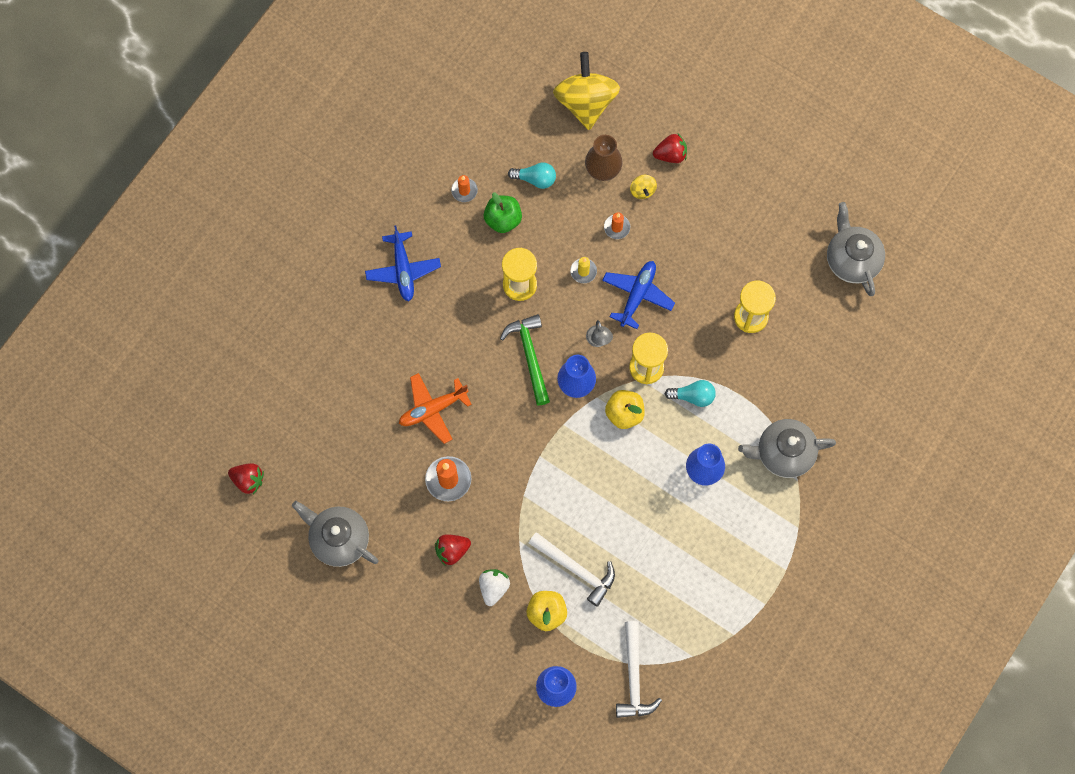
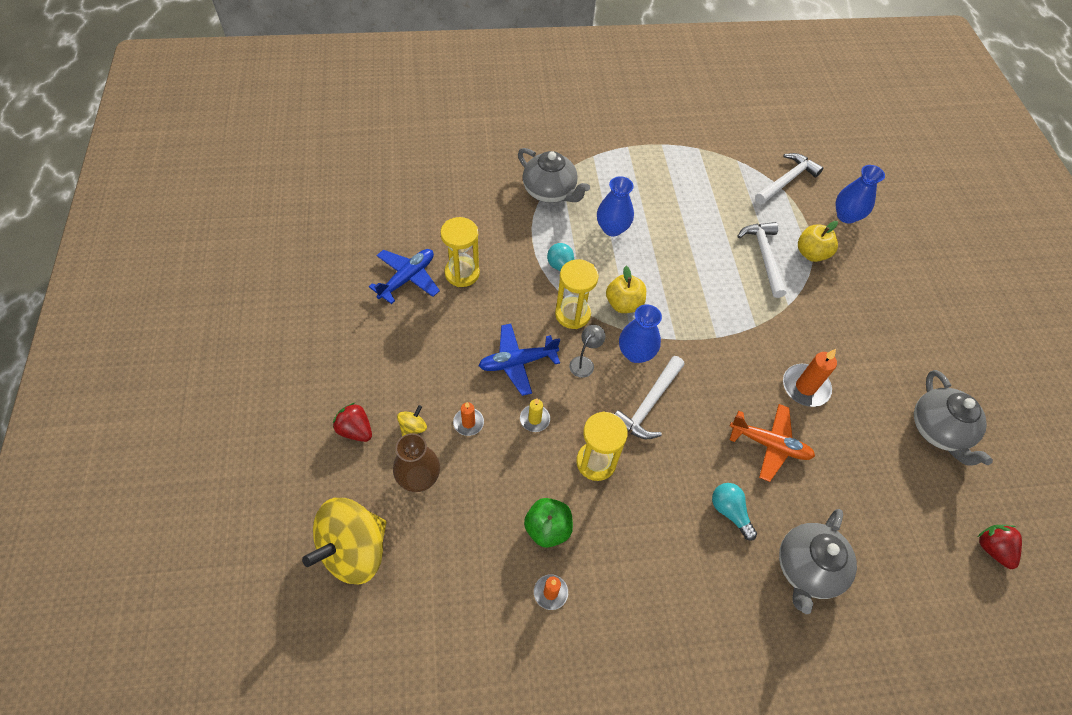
camera: 135 degrees left, 15 degrees down
blue plane [365,225,441,301] -> blue plane moved to [369,249,440,304]
red strawberry [435,534,471,565] -> none
white strawberry [479,569,510,606] -> none
green hammer [500,314,550,405] -> white hammer [615,356,685,439]
turquoise light bulb [508,162,556,189] -> turquoise light bulb moved to [712,483,757,541]
grey teapot [827,202,885,296] -> grey teapot moved to [779,509,857,614]

